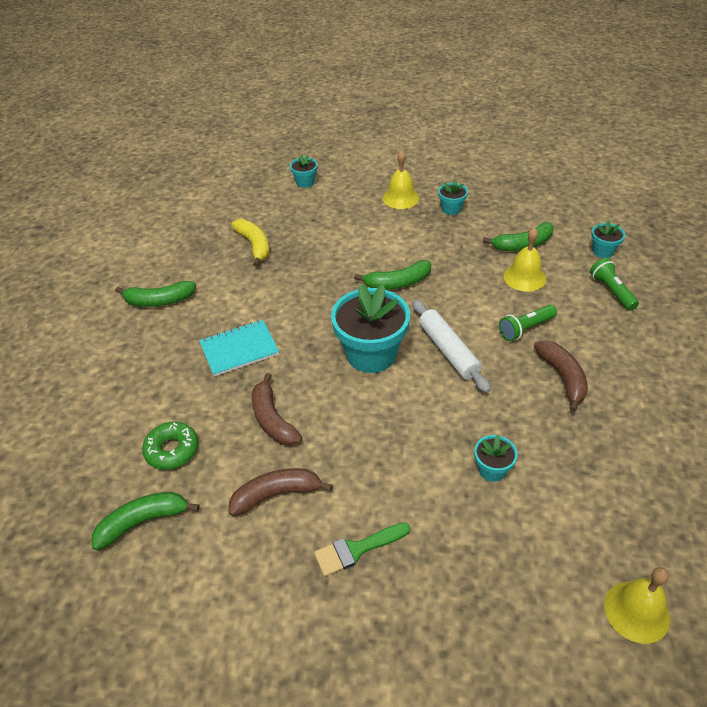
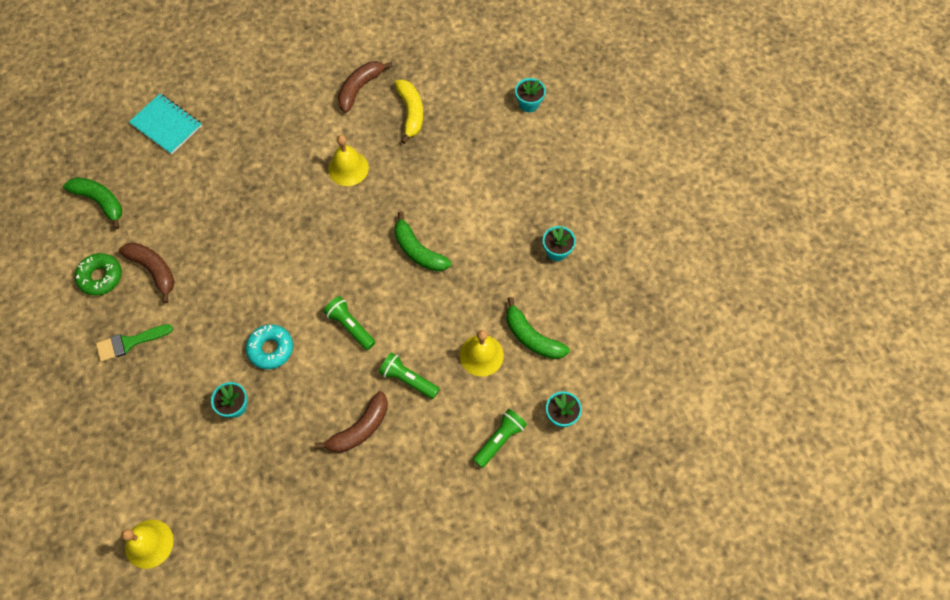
camera: 60 degrees right, 20 degrees up
green banana [115,281,196,307] -> none
green donut [142,422,198,470] -> green donut moved to [75,253,122,296]
turquoise notebook [199,320,279,376] -> turquoise notebook moved to [129,94,202,155]
yellow banana [231,219,269,267] -> yellow banana turned 45 degrees counterclockwise [394,80,423,144]
brown banana [252,373,302,445] -> brown banana moved to [338,61,393,113]
green brush [314,523,410,576] -> green brush turned 60 degrees counterclockwise [96,324,173,362]
turquoise flower pot [331,284,410,373] -> none
yellow bell [383,150,419,209] -> yellow bell moved to [328,135,369,186]
white rolling pin [413,300,491,393] -> green flashlight [323,296,376,350]
none -> turquoise donut [246,324,293,369]

